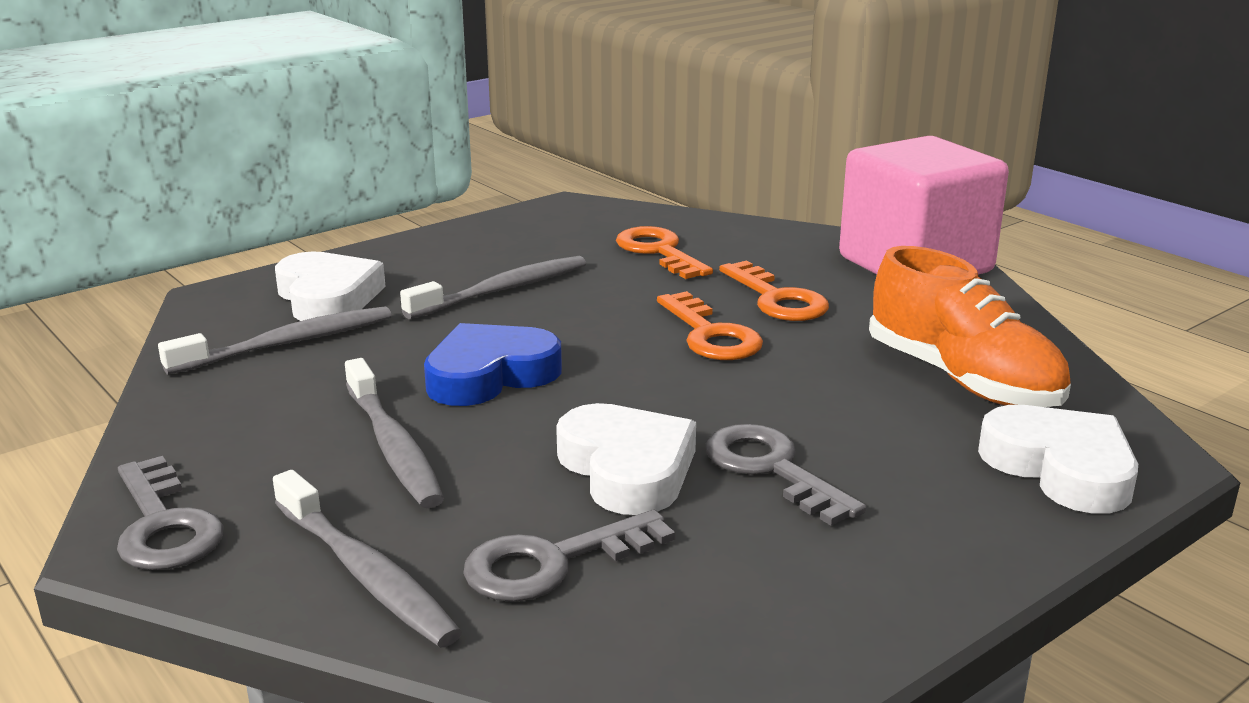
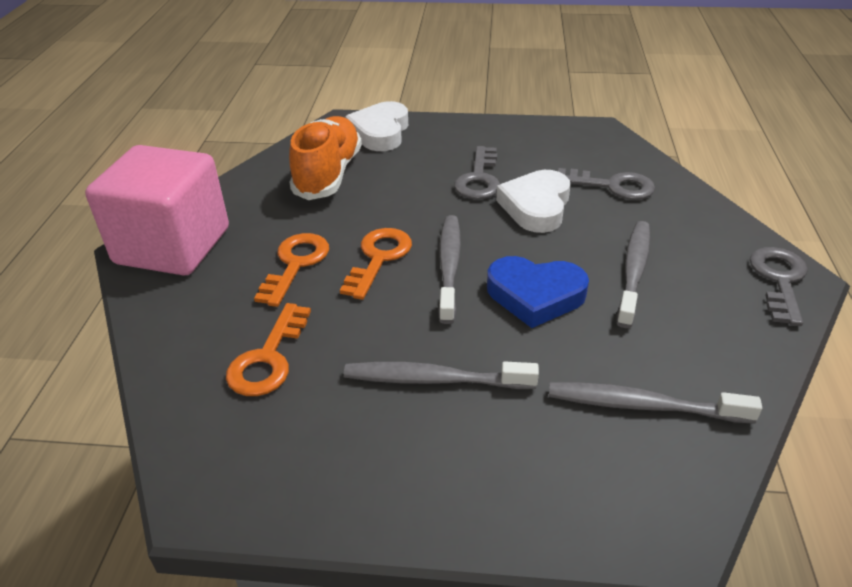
camera: 135 degrees left, 15 degrees up
grey toothbrush [273,470,462,648] -> grey toothbrush moved to [438,215,461,324]
white heart [275,252,386,321] -> none

